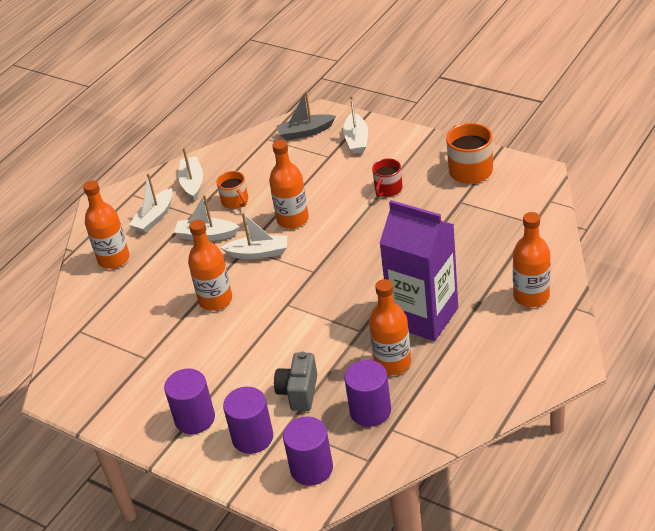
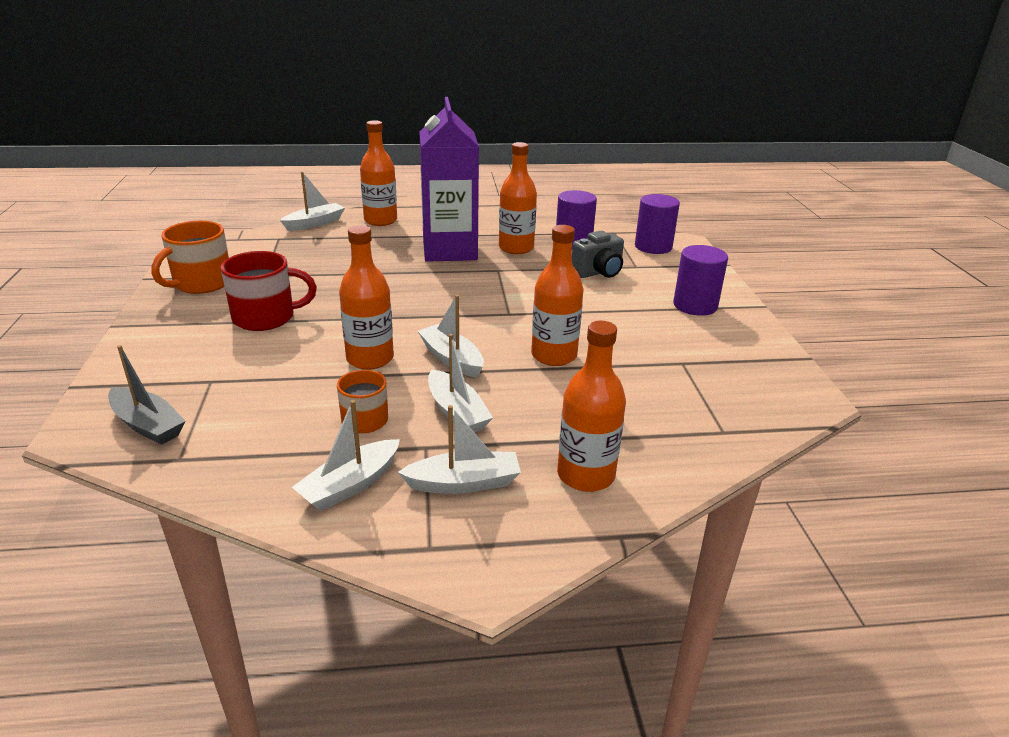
camera: 135 degrees left, 10 degrees down
purple cylinder [223,387,273,454] -> none
white boat [343,95,368,154] -> white boat moved to [280,172,345,231]
red mug [372,158,403,197] -> red mug [221,251,317,331], size x1.59

